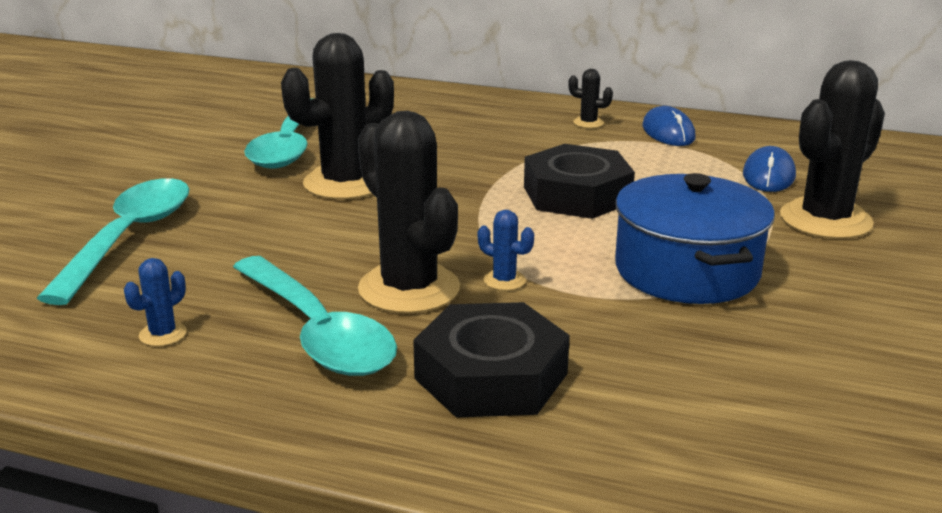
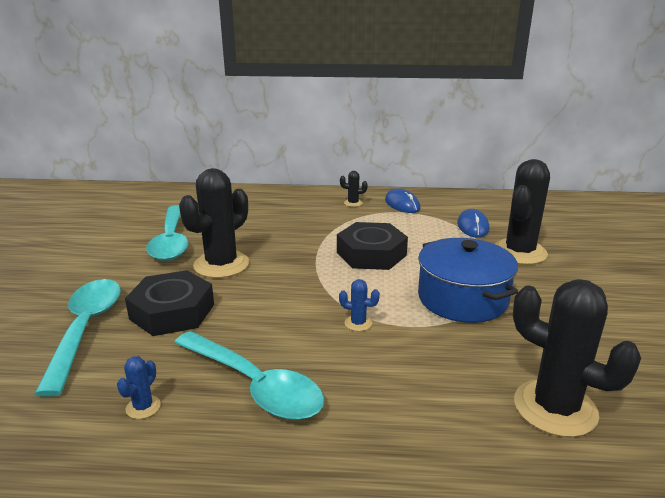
camera: 15 degrees left, 0 degrees up
black cactus [358,111,460,314] -> black cactus moved to [513,279,641,437]
black nut [413,302,570,418] -> black nut moved to [125,270,214,336]

